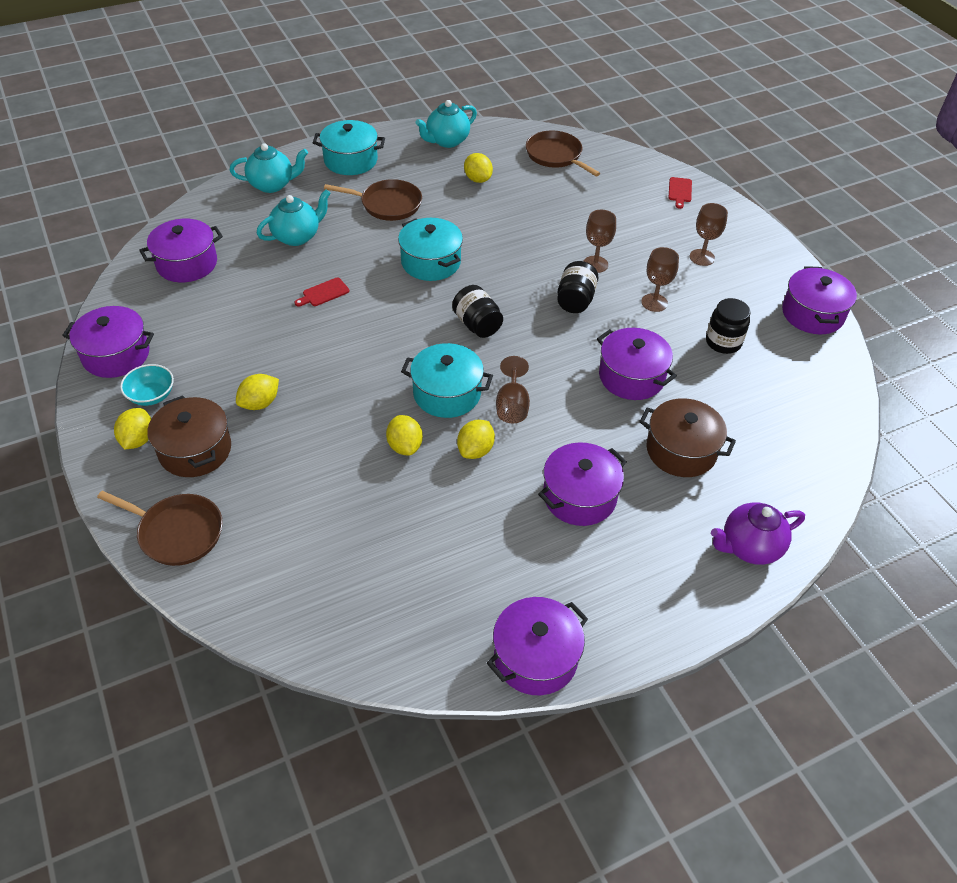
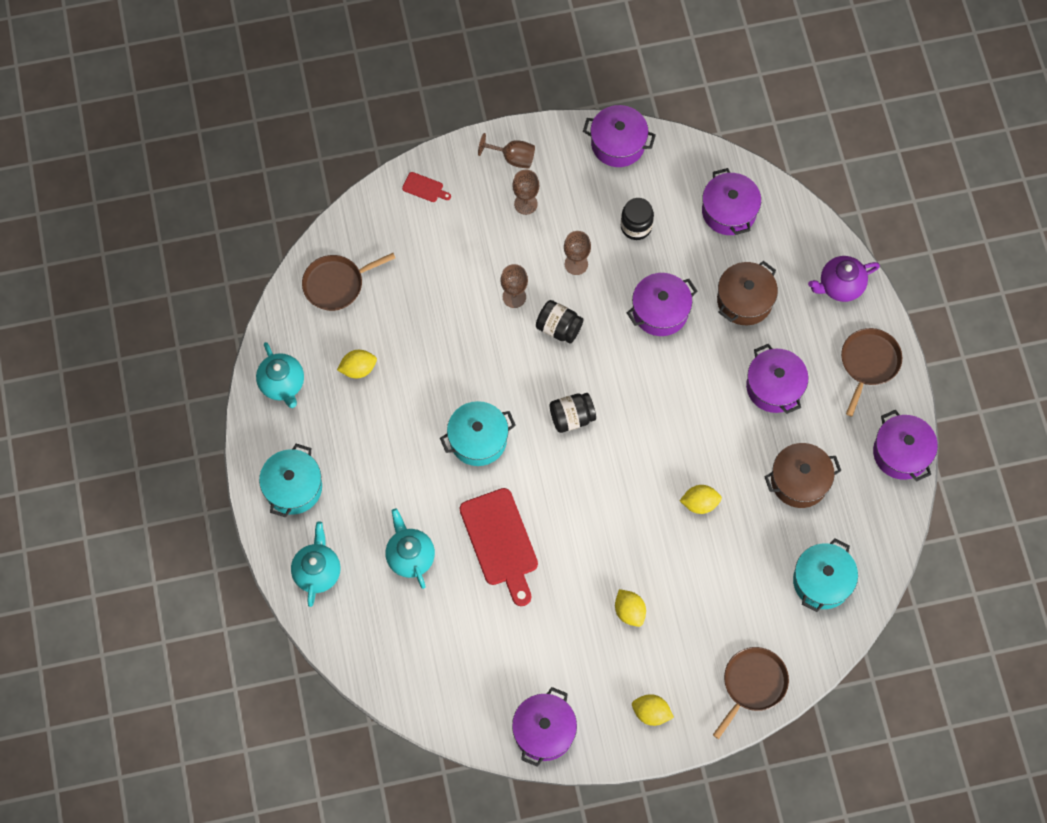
camera: 75 degrees left, 20 degrees up
turquoise bowl [120,364,174,406] -> none
purple pot [139,219,223,282] -> purple pot moved to [702,168,761,235]
brown pot [148,396,231,477] -> brown pot moved to [764,443,841,508]
red cutting board [294,278,349,307] -> red cutting board [459,488,538,606], size x2.30
brown pan [324,179,422,221] -> brown pan moved to [841,328,902,417]
turquoise pot [401,343,493,418] -> turquoise pot moved to [793,538,858,612]
yellow lemon [457,420,495,459] -> none
brown goblet [496,356,530,423] -> brown goblet moved to [478,133,535,169]
purple teapot [711,502,805,565] -> purple teapot turned 75 degrees clockwise [808,256,880,302]

